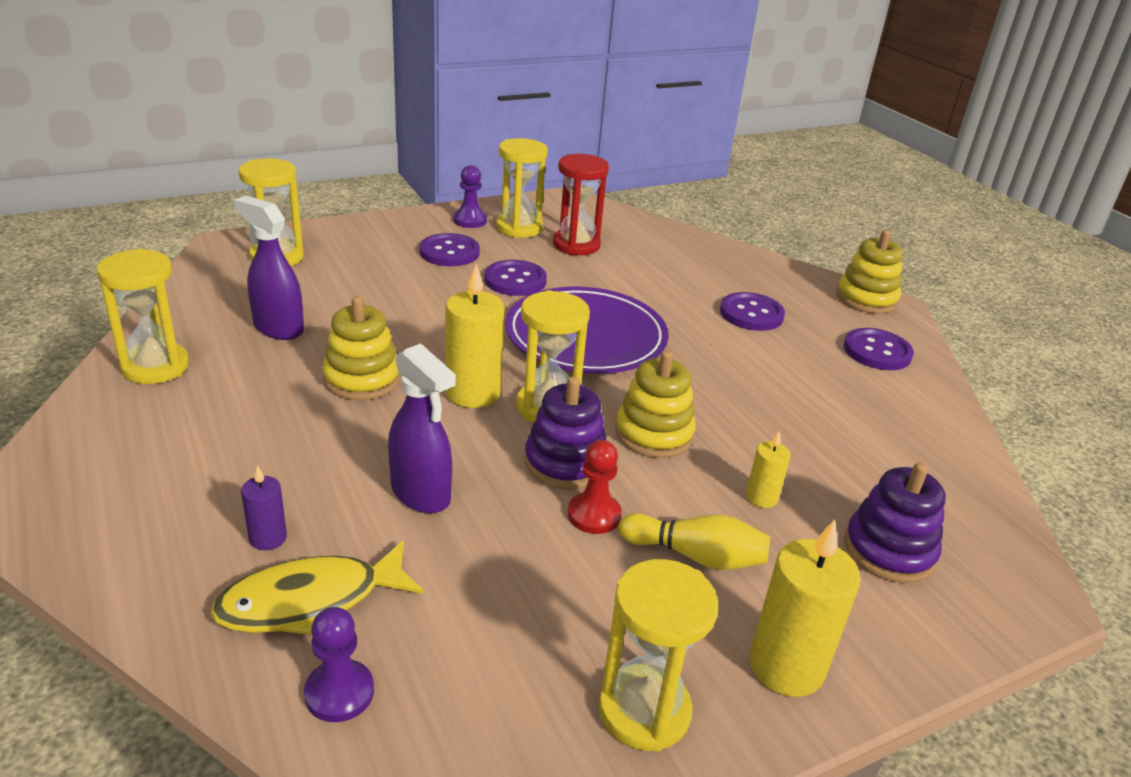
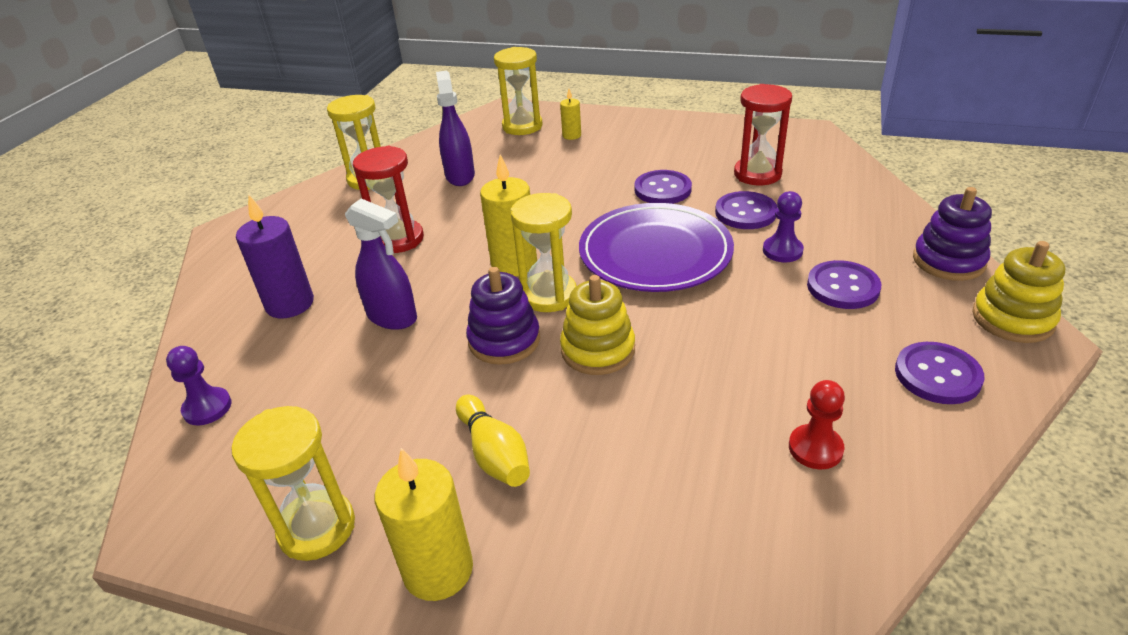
camera: 50 degrees right, 5 degrees up
yellow fish [210,540,424,635] -> none
purple candle [241,465,287,550] -> purple candle [236,195,314,318], size x1.91
yellow stacking toy [322,296,400,400] -> none
purple spray bottle [388,343,456,513] -> purple spray bottle turned 60 degrees counterclockwise [345,198,417,330]
purple button [420,233,480,266] -> purple button moved to [715,191,777,229]
purple pawn [453,165,487,228] -> purple pawn moved to [763,191,804,262]
yellow hourglass [496,138,548,238] -> none
red pawn [568,440,622,534] -> red pawn moved to [789,380,845,469]
yellow candle [746,430,791,508] -> yellow candle moved to [560,89,581,140]
purple stacking toy [844,462,946,583] -> purple stacking toy moved to [913,187,992,281]
none -> red hourglass [353,146,424,253]

